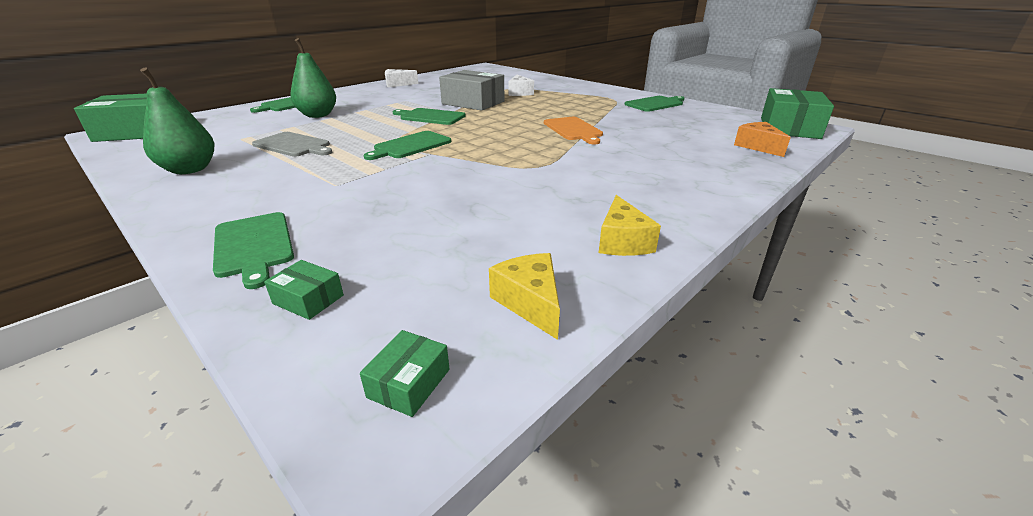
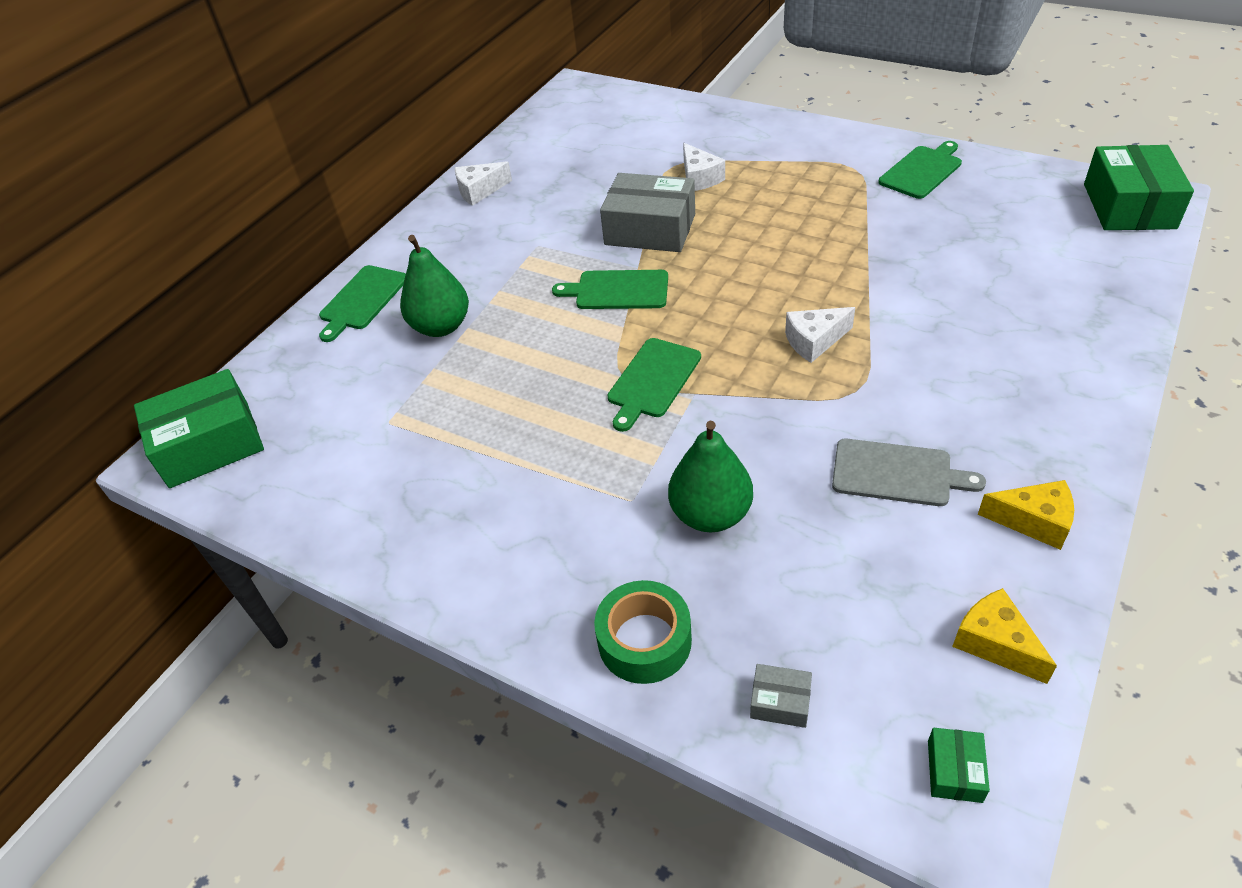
camera: 10 degrees left, 15 degrees up
green pear [140,67,214,174] -> green pear moved to [668,421,753,532]
green cutting board [213,212,294,289] -> green tape [594,580,692,684]
grey cutting board [252,132,332,157] -> grey cutting board moved to [832,439,986,506]
green box [264,260,344,320] -> grey box [750,664,812,728]
orange cutting board [544,117,603,144] -> none
yellow cheese [599,195,661,256] -> yellow cheese turned 60 degrees counterclockwise [978,480,1074,550]
orange cheese [734,122,791,157] -> none
none -> white cheese [785,307,855,363]

